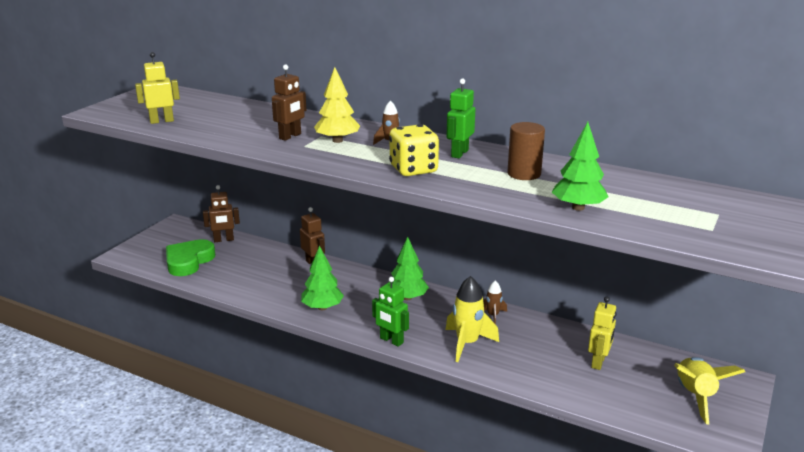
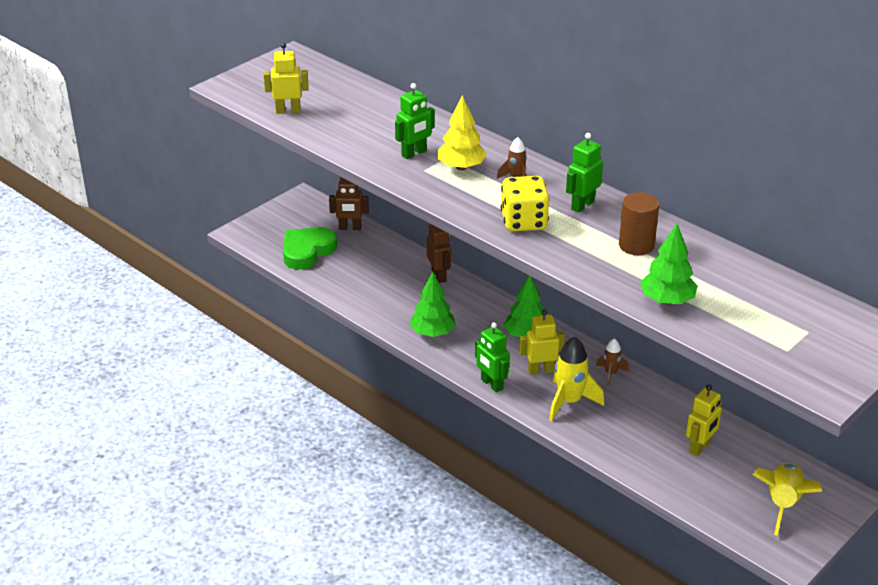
camera: 15 degrees right, 10 degrees up
brown robot [272,64,306,141] -> green robot [395,83,435,159]
none -> yellow robot [519,309,565,375]

